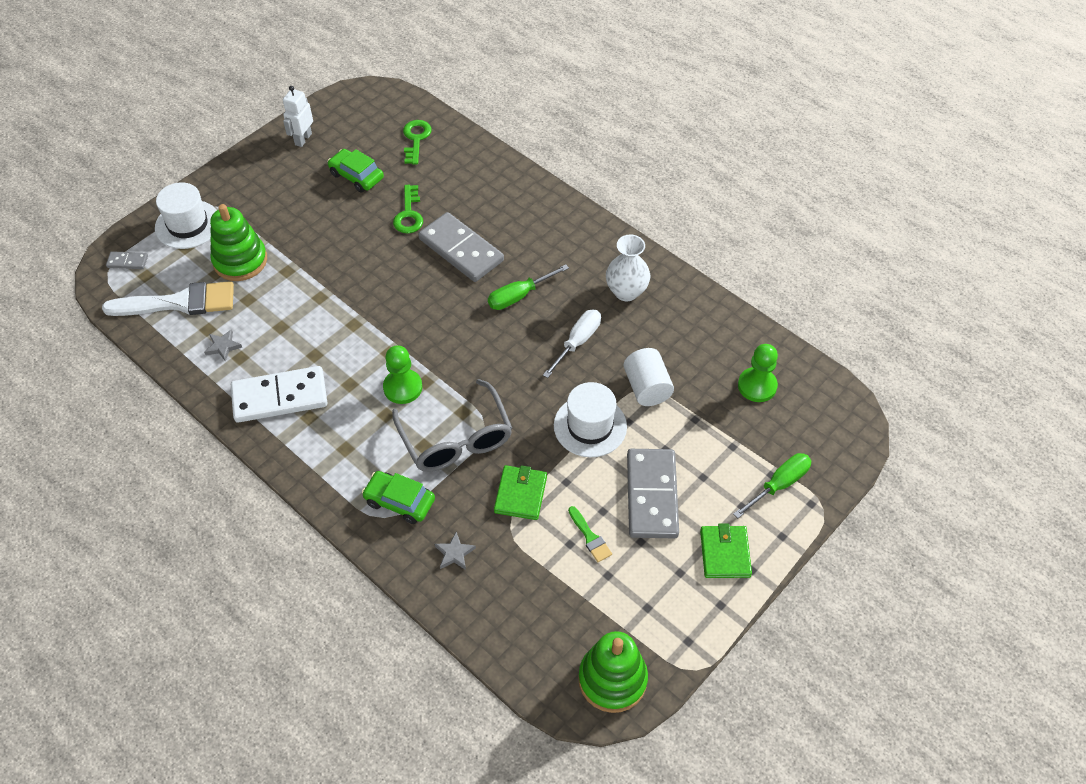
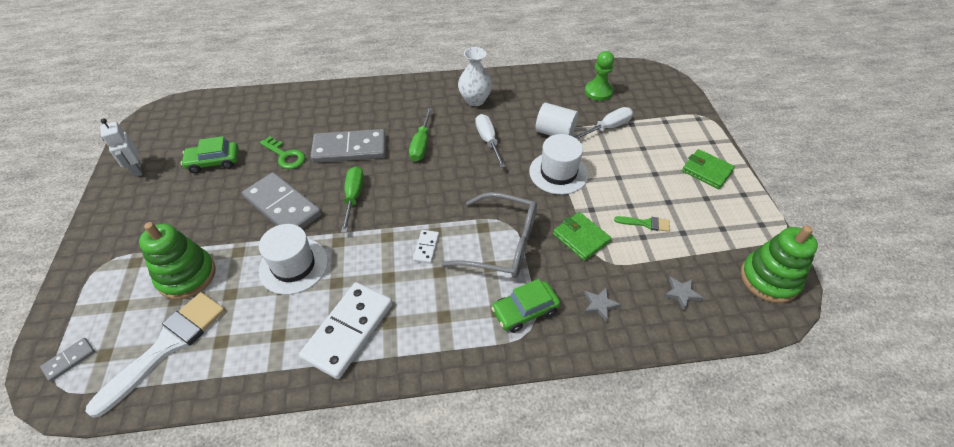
camera: 50 degrees left, 5 degrees down
white hat [155,182,217,249] -> white hat moved to [259,224,328,295]
grey star [204,329,242,362] -> grey star moved to [664,277,703,310]
green pawn [383,345,422,404] -> white domino [413,230,439,264]
green key [403,120,432,165] -> none
grey domino [627,449,679,538] -> grey domino moved to [242,172,322,229]
green screwdriver [733,453,811,518] -> green screwdriver moved to [341,166,364,233]
none -> white screwdriver [574,107,633,139]

